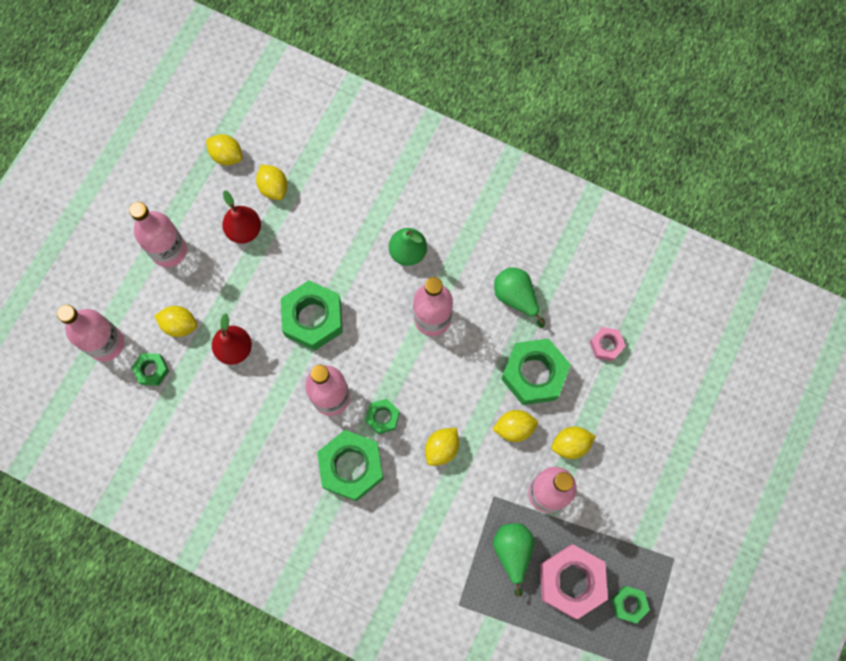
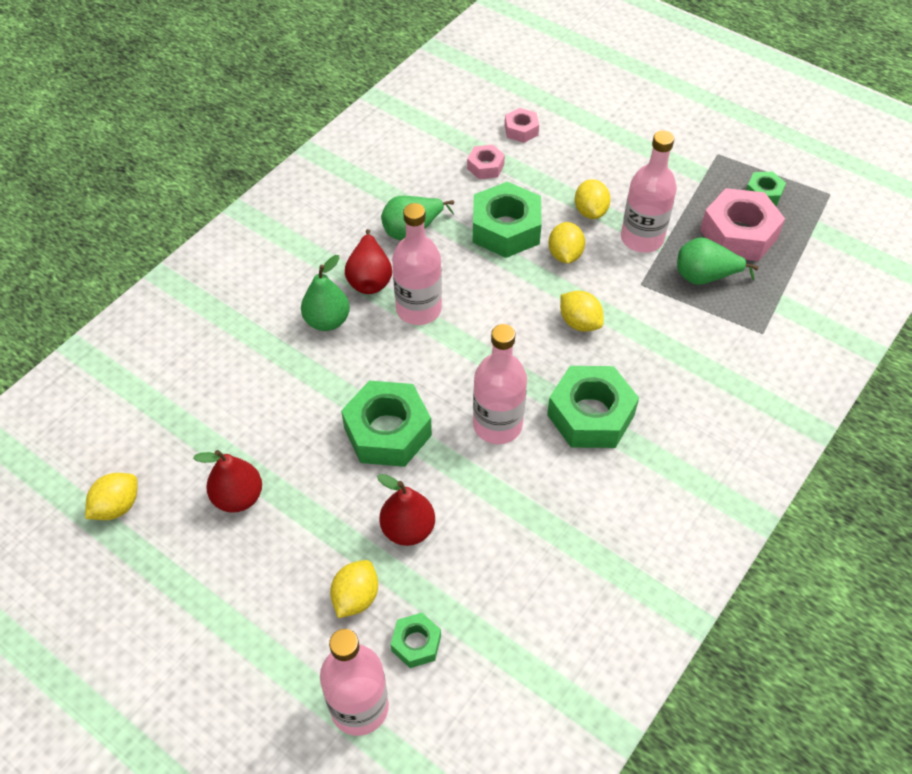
camera: 80 degrees left, 20 degrees down
pink bottle [129,202,187,267] -> none
yellow lemon [256,165,288,200] -> none
green nut [365,399,400,434] -> none
none -> red pear [345,229,392,294]
none -> pink nut [505,108,539,143]

